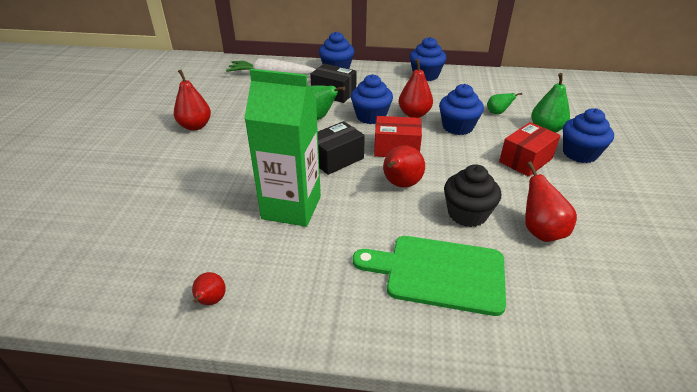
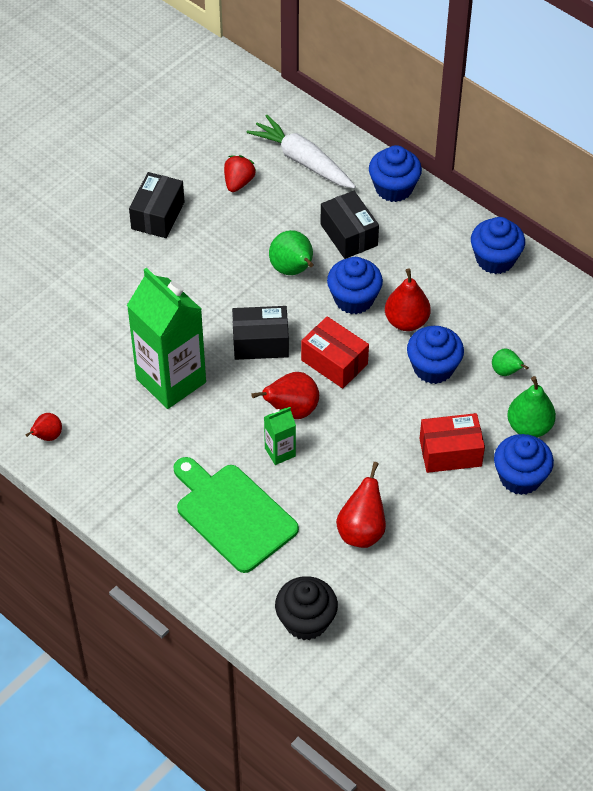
camera: 35 degrees right, 15 degrees up
red pear [174,70,211,131] -> black box [129,172,185,238]
black cupcake [444,164,501,227] -> black cupcake moved to [275,576,338,640]
none -> red strawberry [224,155,256,192]
none -> green carton [264,407,296,465]

